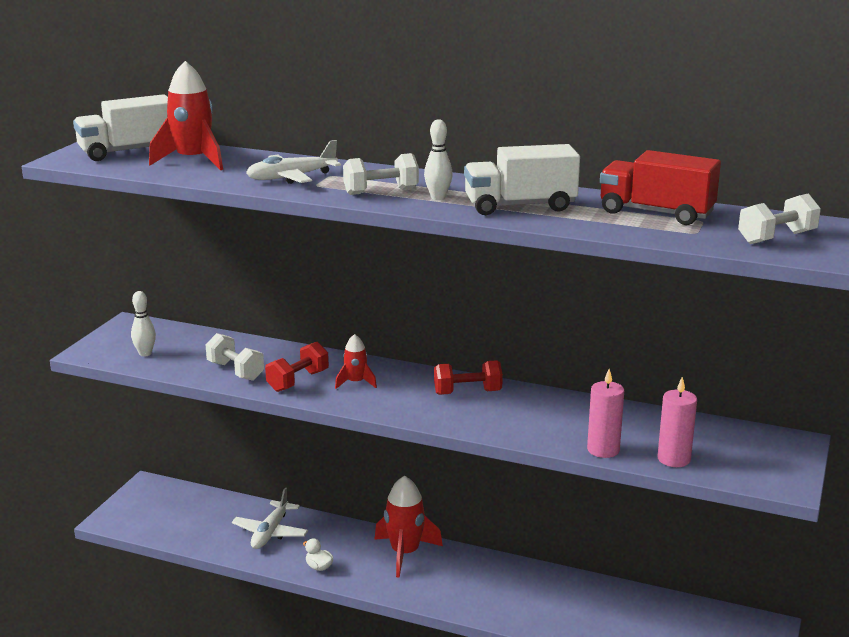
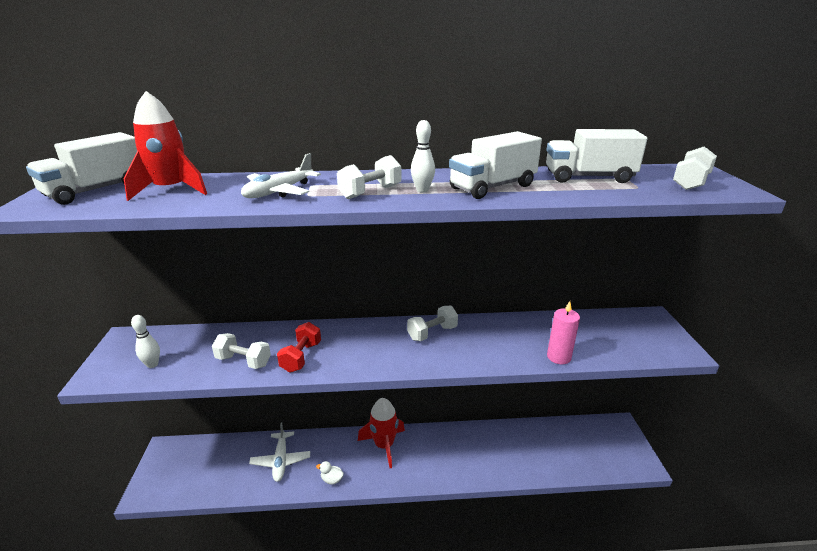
camera: 25 degrees left, 5 degrees up
red rocket [335,334,377,389] -> none
red dumbbell [434,360,503,395] -> white dumbbell [407,306,458,341]
red truck [600,150,721,225] -> white truck [546,129,648,183]
pink candle [658,377,697,467] -> none

